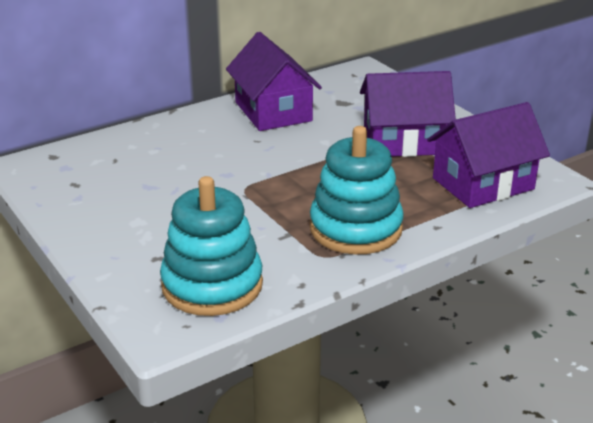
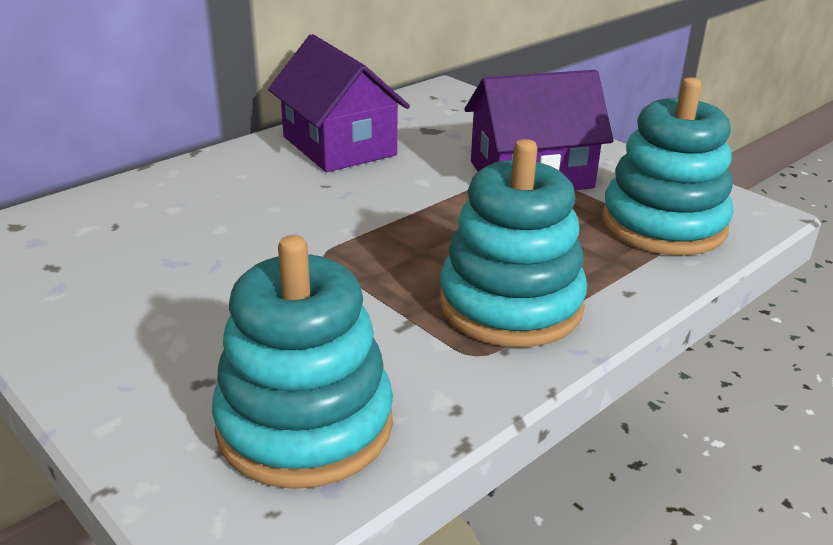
camera: 10 degrees left, 0 degrees up
purple house [427,102,550,208] -> turquoise stacking toy [602,77,733,256]

